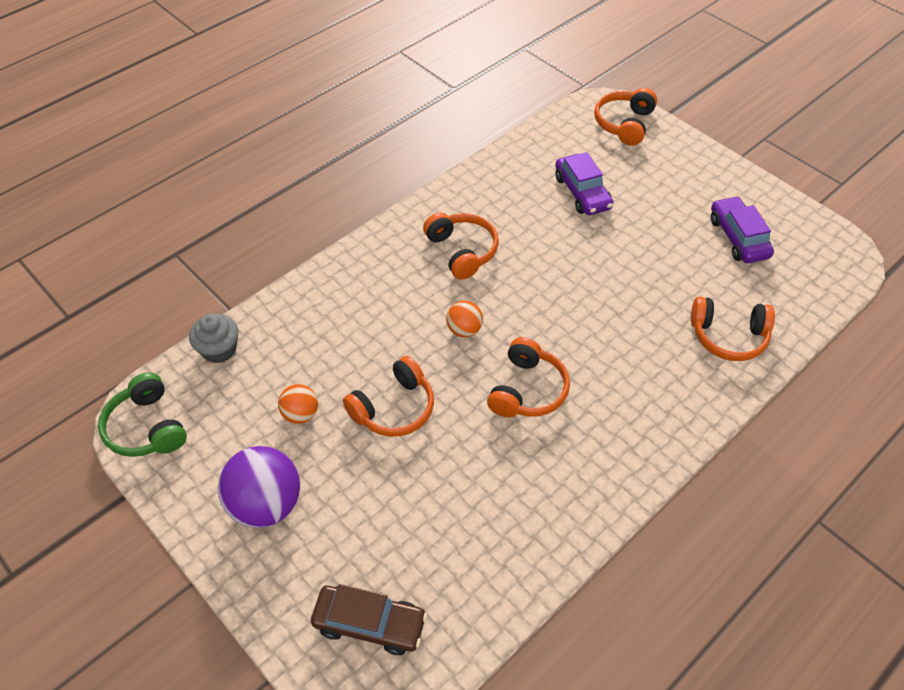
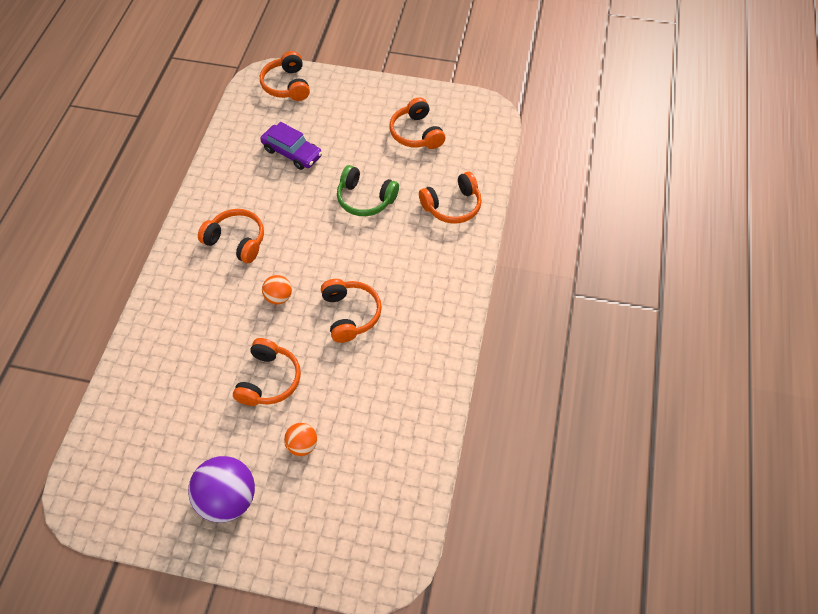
camera: 35 degrees left, 5 degrees up
green headphones [98,373,187,457] -> green headphones moved to [337,165,399,216]
grey cupcake [189,314,238,363] -> none
orange ball [278,384,318,424] -> orange ball moved to [284,423,317,456]
brown car [311,584,427,655] -> none
purple car [711,196,774,263] -> orange headphones [389,97,445,149]

